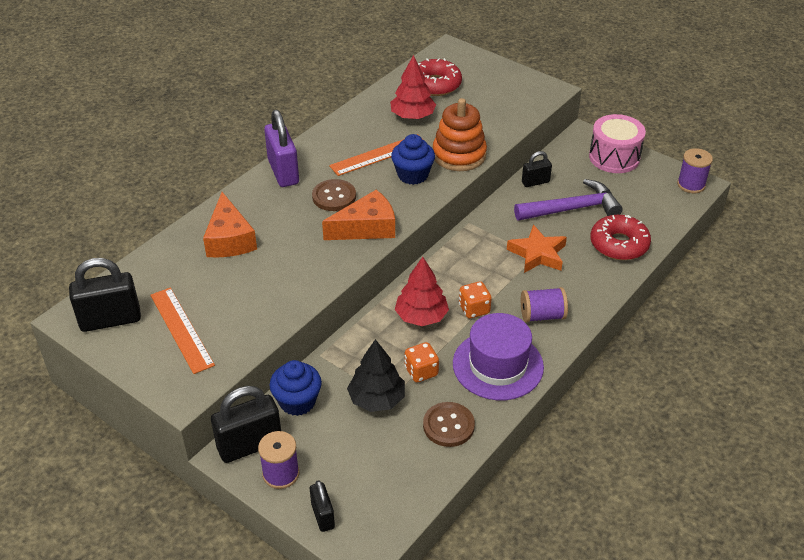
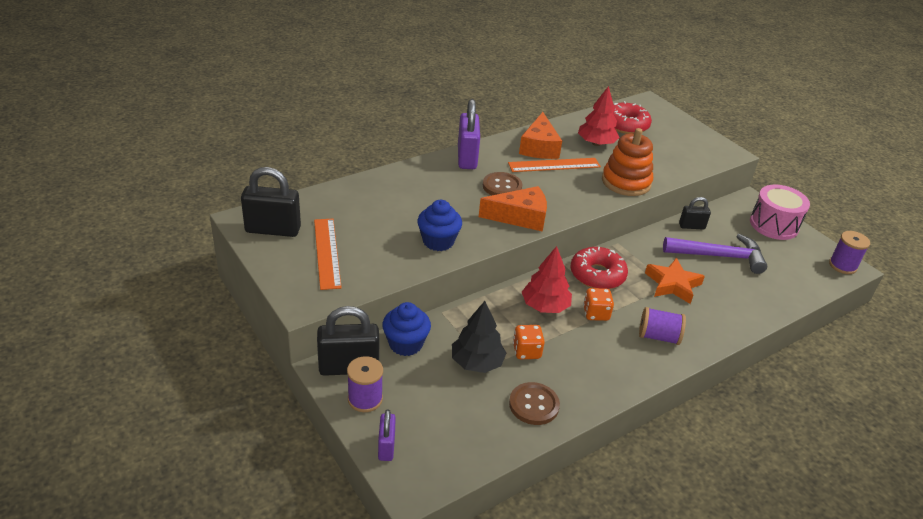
camera: 15 degrees right, 5 degrees down
orange cheese [203,192,257,258] -> orange cheese moved to [519,112,562,159]
black padlock [310,480,335,532] -> purple padlock [378,409,396,461]
blue cupcake [391,134,435,185] -> blue cupcake moved to [417,200,462,251]
purple hat [453,313,544,400] -> none
red donut [590,215,651,260] -> red donut moved to [570,247,628,289]

